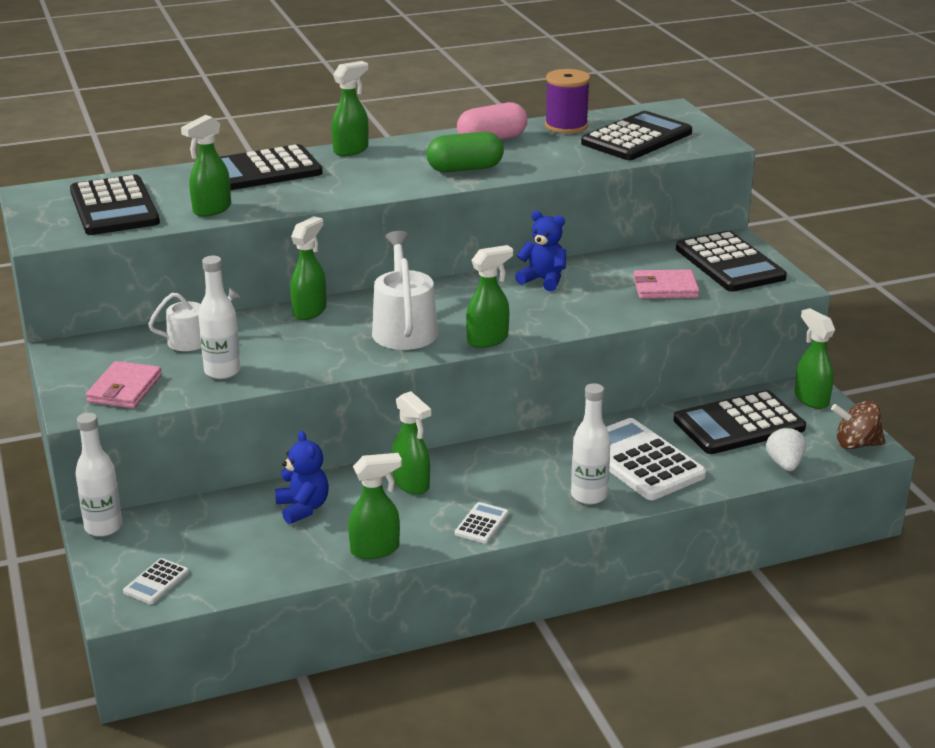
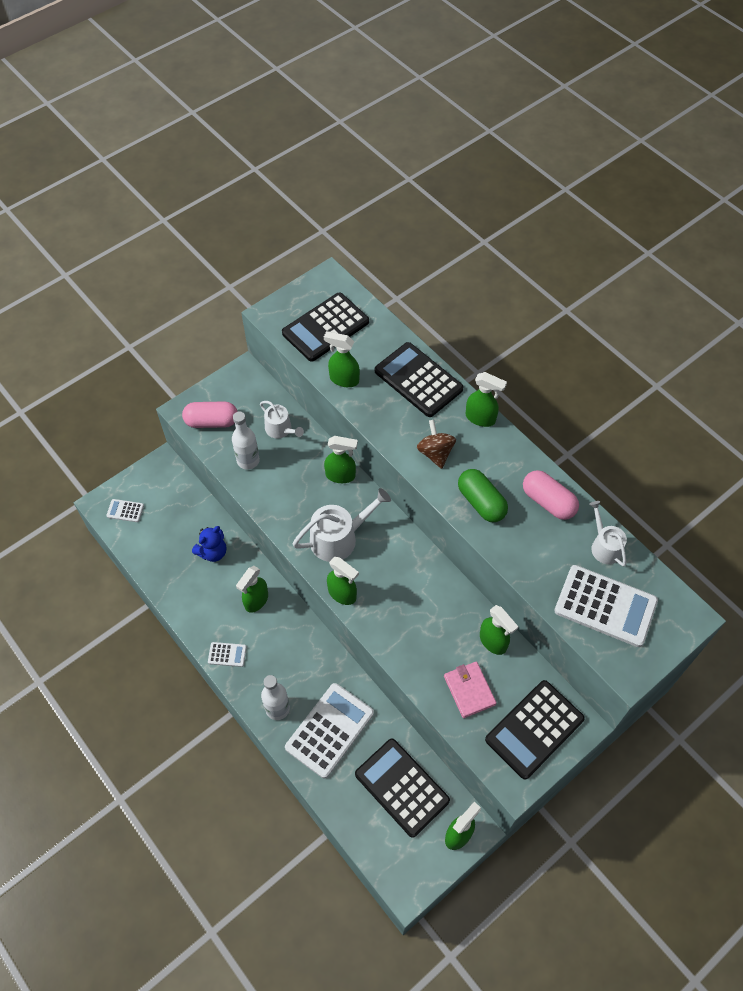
camera: 70 degrees right, 30 degrees up
white bottle [75,413,122,537] -> none
pink wallet [86,361,162,408] -> pink capsule [182,401,238,428]
green spray bottle [348,453,402,559] -> green spray bottle moved to [480,605,518,655]
blue teddy bear [515,211,566,291] -> none
purple spool [545,69,590,134] -> white watering can [589,501,627,567]
black calculator [581,111,692,160] -> white calculator [554,565,658,647]
white strawberry [766,427,806,471] -> none
brown spinning top [831,401,885,449] -> brown spinning top moved to [417,420,456,469]

